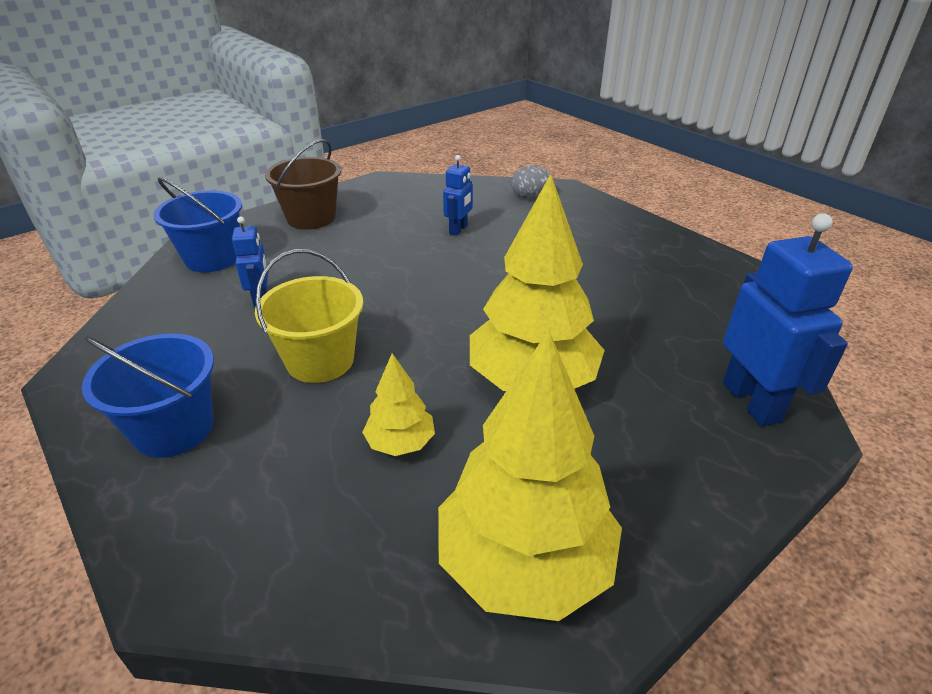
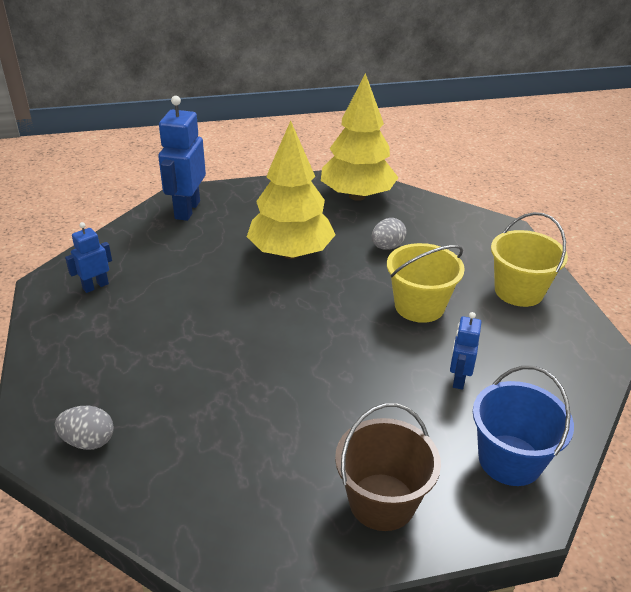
camera: 155 degrees left, 0 degrees up
blue bucket [82,333,214,458] -> yellow bucket [491,212,568,307]
yellow tree [362,353,435,456] -> grey egg [372,218,407,250]
blue robot [443,155,473,236] -> blue robot moved to [65,222,112,293]

